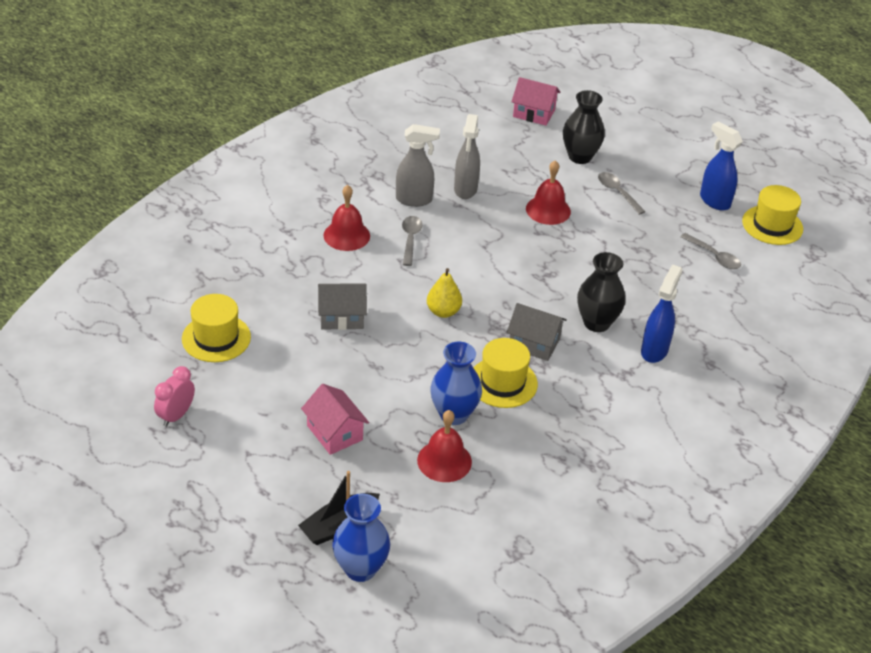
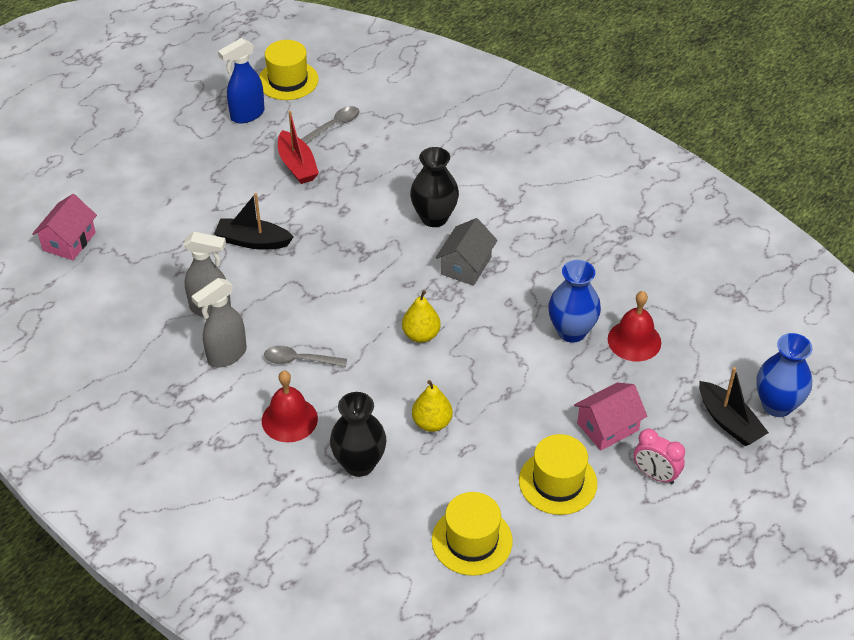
camera: 85 degrees left, 5 degrees up
pink clock [154,366,195,427] -> pink clock moved to [634,428,685,484]
grey house [318,283,367,330] -> yellow pear [412,380,453,432]
grey spray bottle [396,124,440,207] -> grey spray bottle turned 135 degrees counterclockwise [192,278,247,367]
yellow hat [473,338,538,408] -> yellow hat moved to [519,434,597,515]
red bell [526,160,571,225] -> black boat [214,193,294,250]
black vase [563,90,605,164] -> black vase moved to [330,392,387,477]
grey spoon [598,172,646,215] -> none
blue spray bottle [641,264,683,363] -> none
none -> red boat [278,111,319,184]

